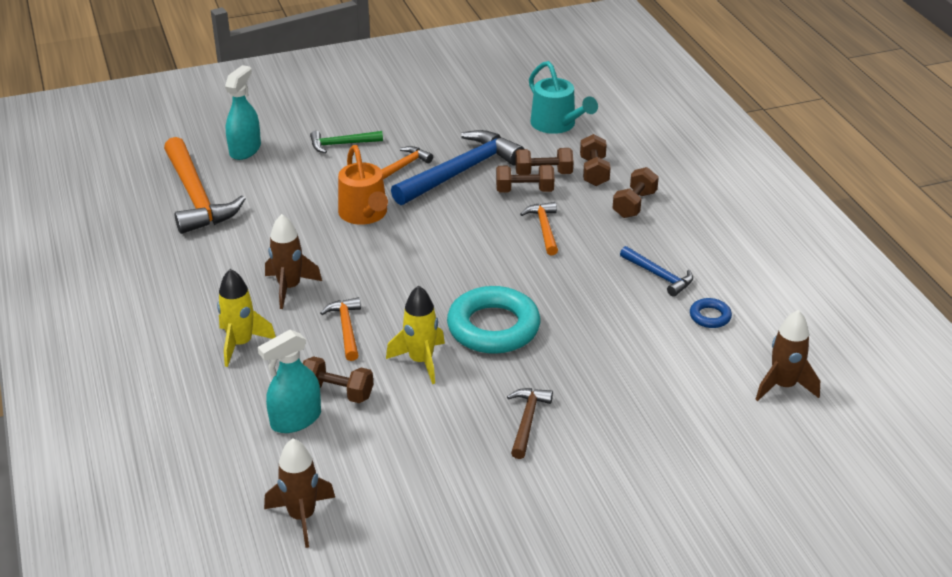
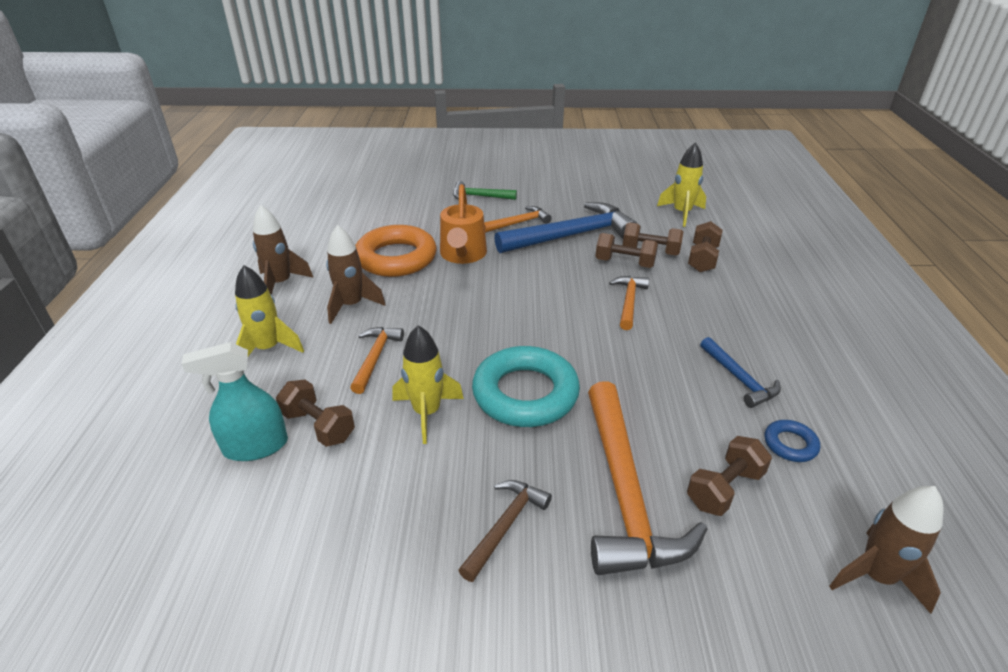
camera: 20 degrees right, 0 degrees up
orange hammer [164,137,246,234] -> orange hammer moved to [588,381,707,575]
turquoise spray bottle [225,65,261,160] -> none
brown rocket [264,439,335,548] -> brown rocket moved to [253,205,314,295]
turquoise watering can [529,61,598,134] -> yellow rocket [657,142,706,227]
brown dumbbell [613,167,659,218] -> brown dumbbell moved to [687,436,772,516]
none -> orange ring [355,225,437,277]

